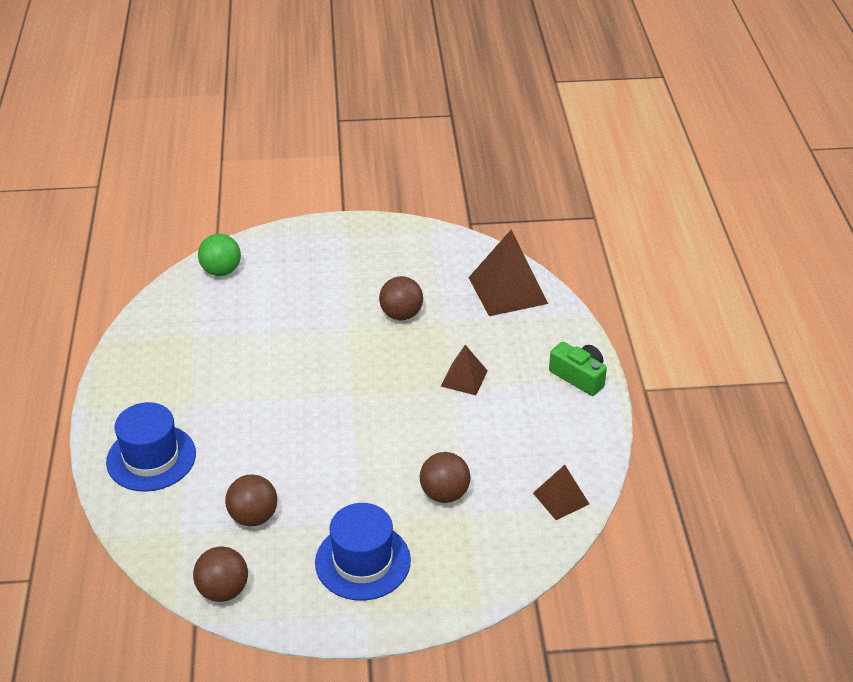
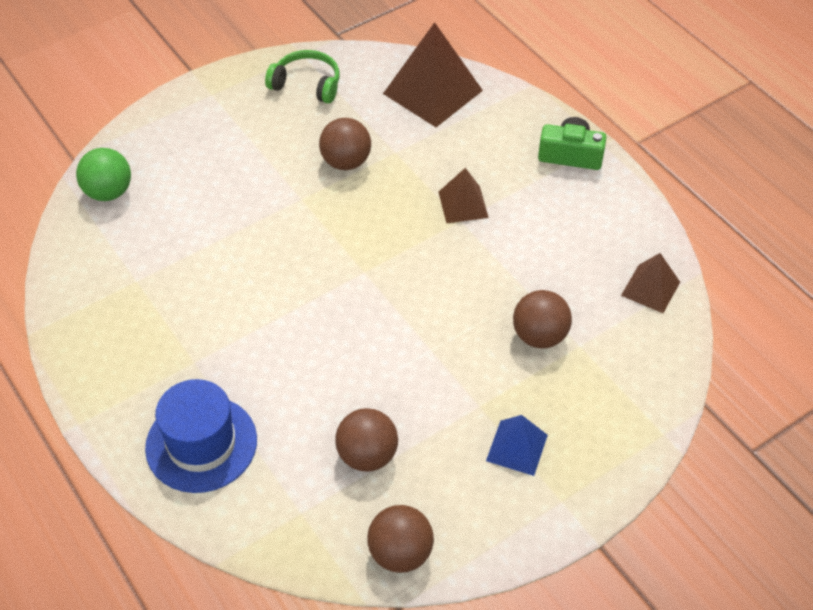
camera: 30 degrees left, 10 degrees up
blue hat [315,503,411,601] -> blue pyramid [486,415,548,476]
none -> green headphones [265,50,340,103]

